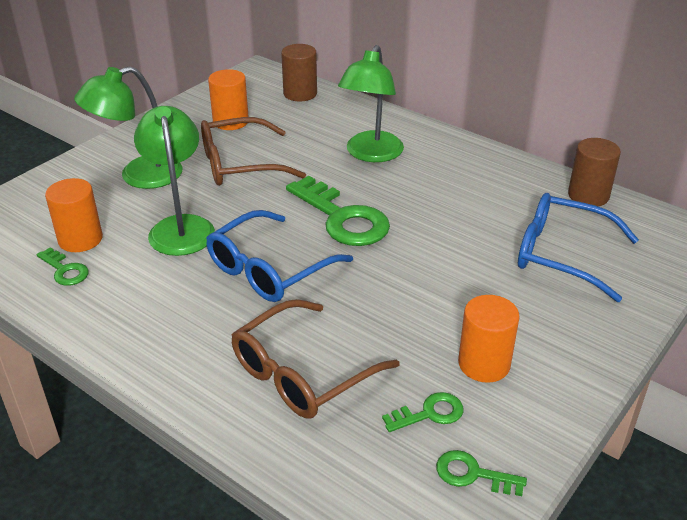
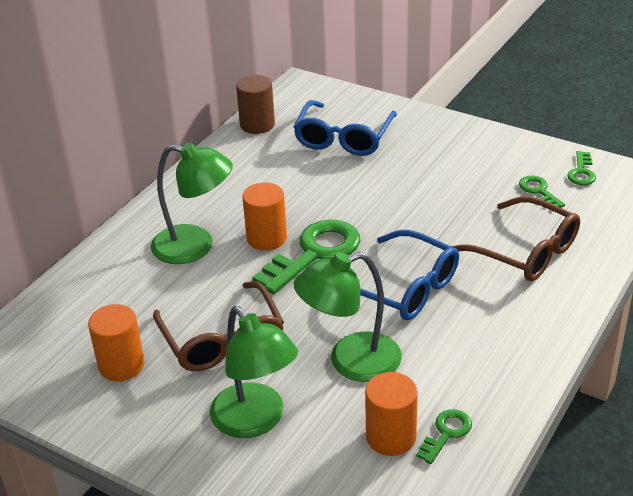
camera: 95 degrees left, 0 degrees up
brown cylinder [281,44,317,101] -> none
orange cylinder [458,295,520,383] -> orange cylinder moved to [242,182,287,251]

